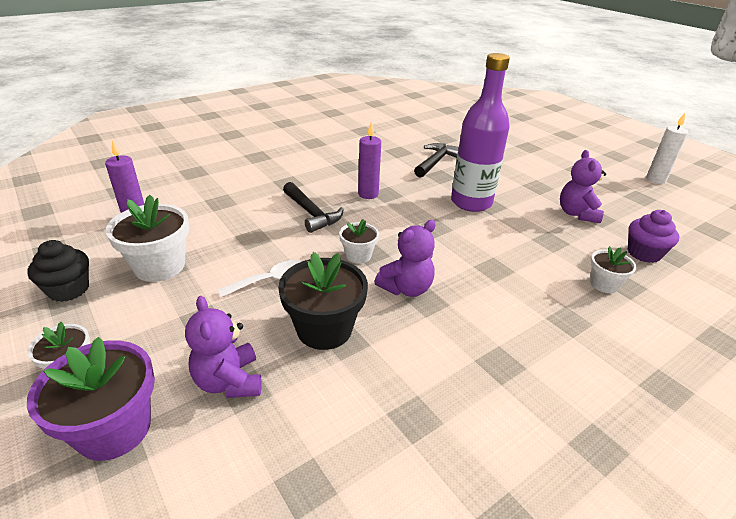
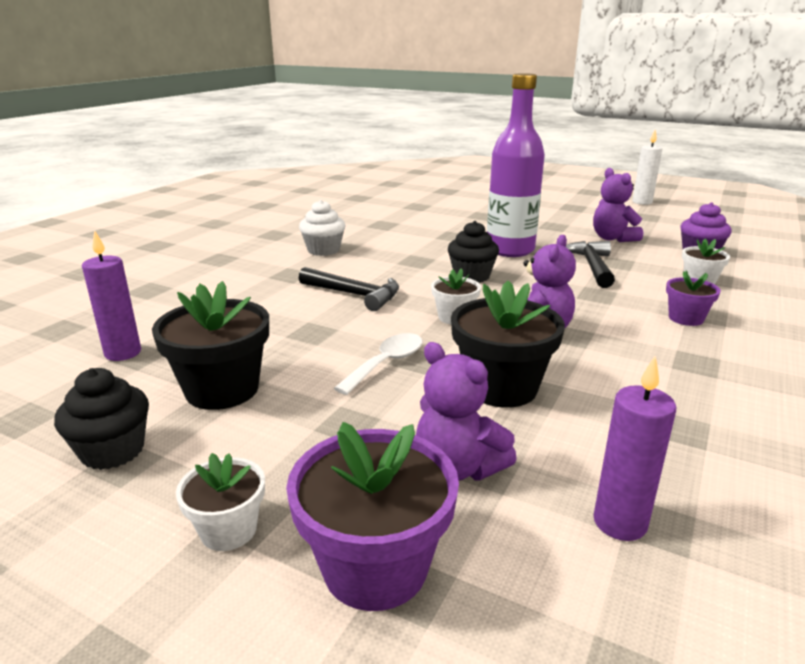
camera: 25 degrees left, 10 degrees down
white flower pot [106,195,189,282] -> black flower pot [152,281,269,410]
purple candle [358,122,381,199] -> purple candle moved to [593,356,676,541]
black hammer [414,143,459,178] -> black hammer moved to [566,241,615,288]
none -> white cupcake [299,200,346,256]
none -> black cupcake [448,221,499,283]
none -> purple flower pot [666,270,721,326]

